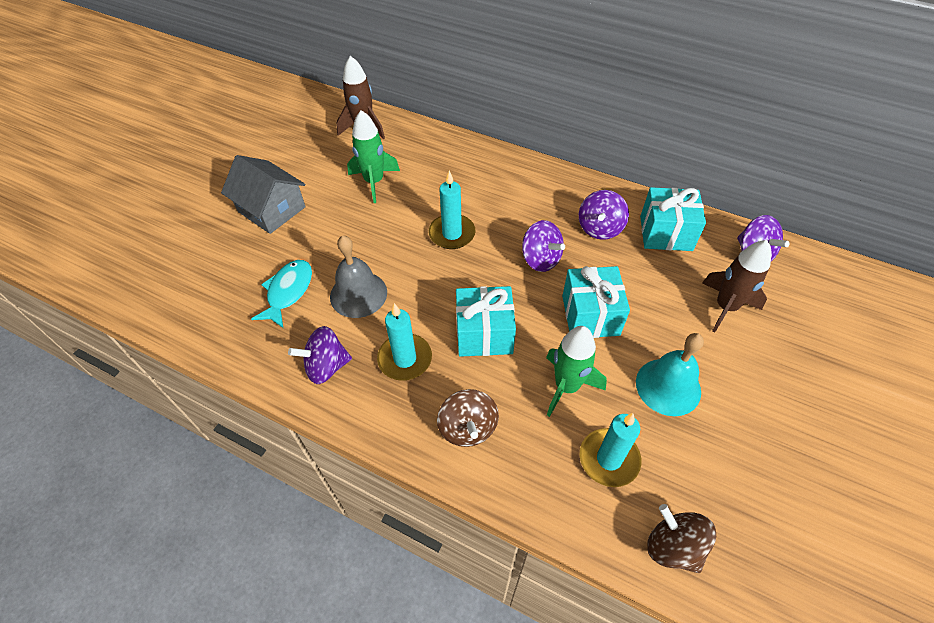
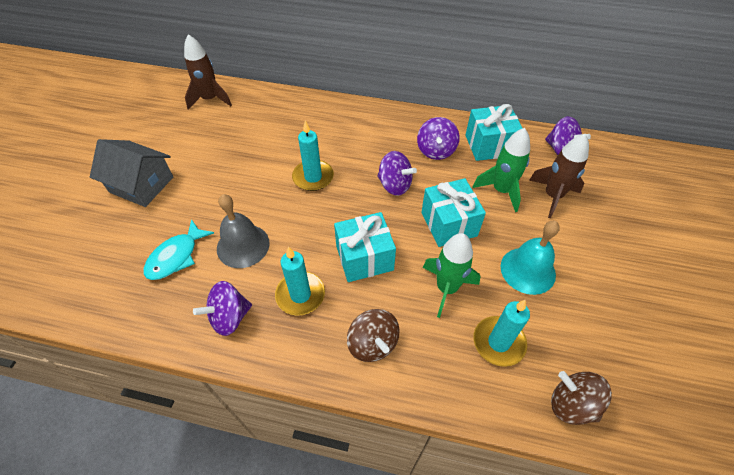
camera: 15 degrees left, 0 degrees up
turquoise fish [251,260,312,328] -> turquoise fish turned 150 degrees counterclockwise [143,219,214,280]
green rocket [347,110,400,203] -> green rocket moved to [473,128,530,212]

